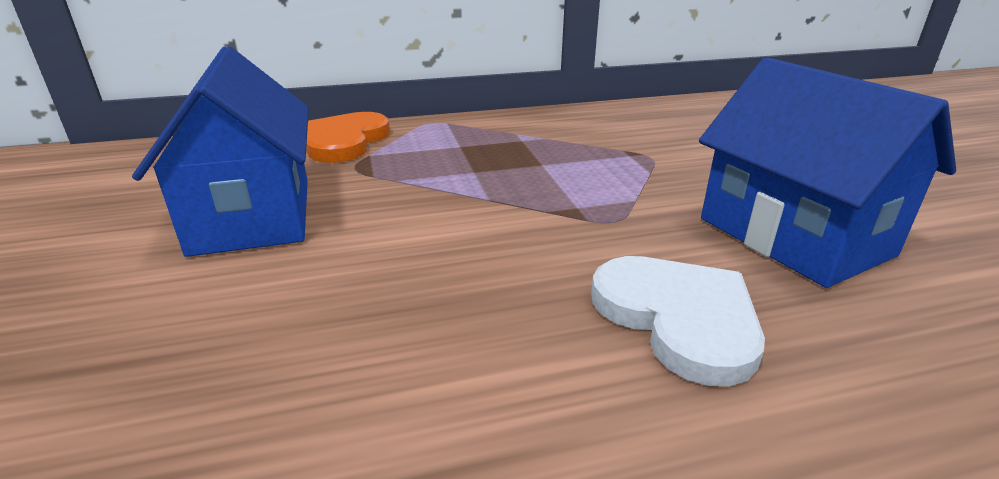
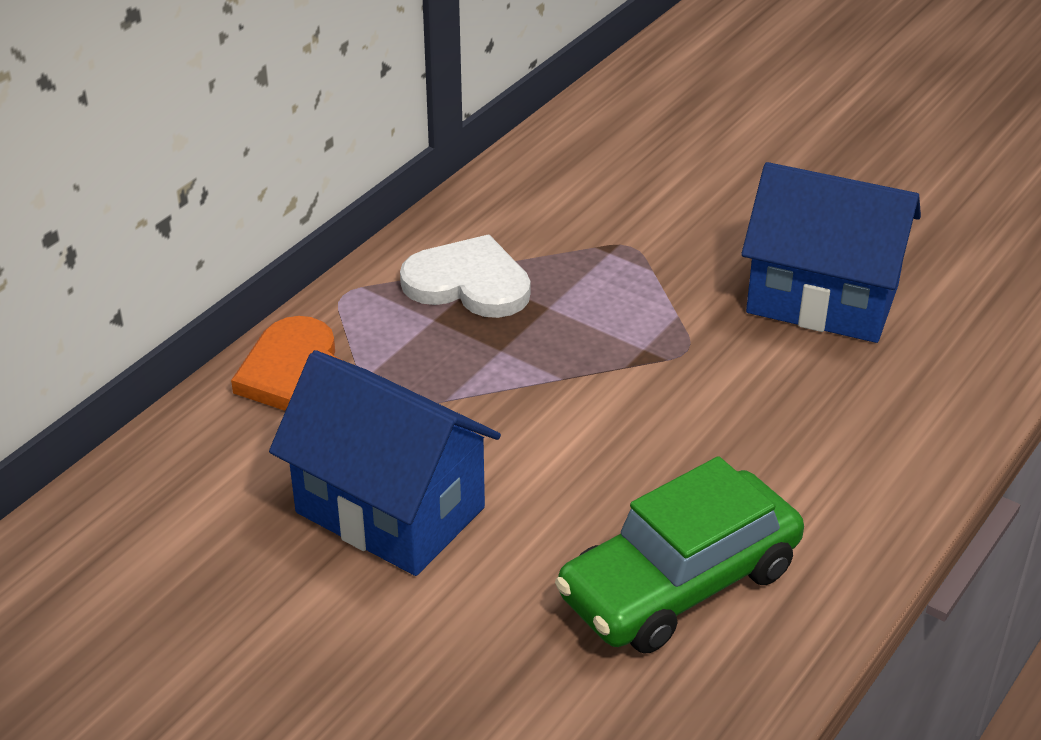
camera: 40 degrees left, 10 degrees up
white heart [591,256,765,386] -> white heart moved to [400,235,530,318]
none -> green car [555,456,804,653]

